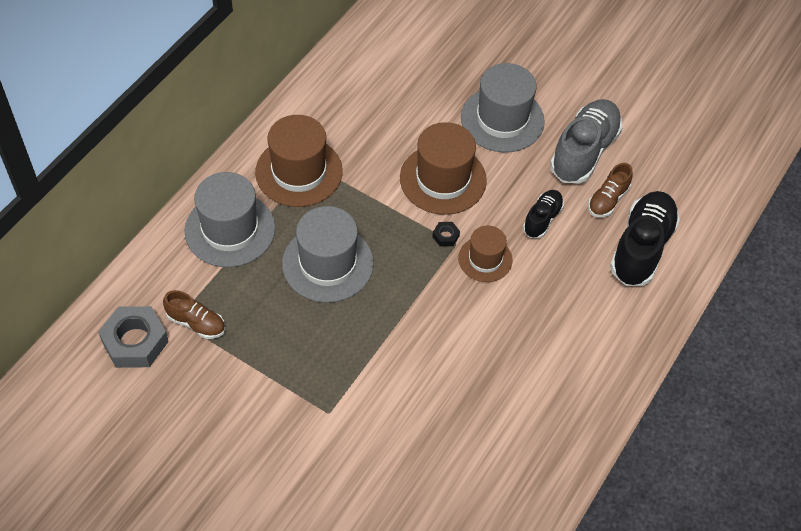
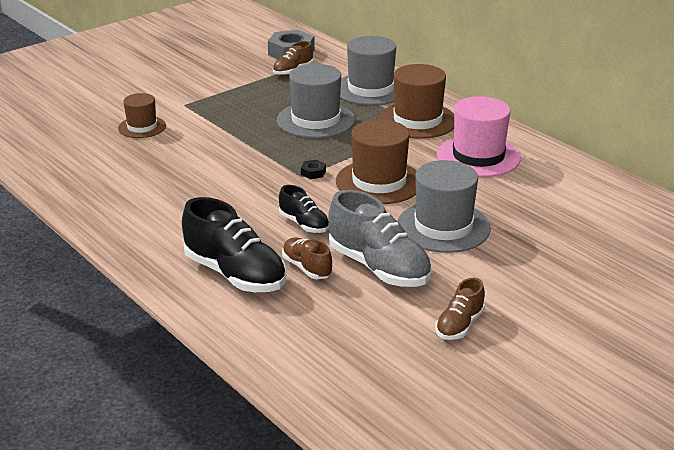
camera: 110 degrees right, 25 degrees down
brown hat [458,226,513,282] -> brown hat moved to [118,93,166,138]
none -> brown shoe [435,278,485,340]
none -> pink hat [437,96,521,177]

